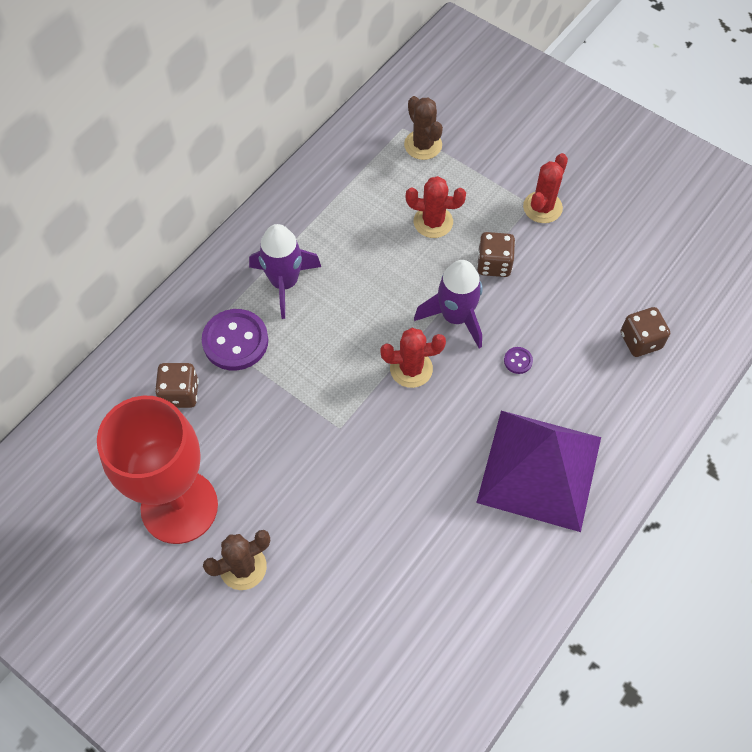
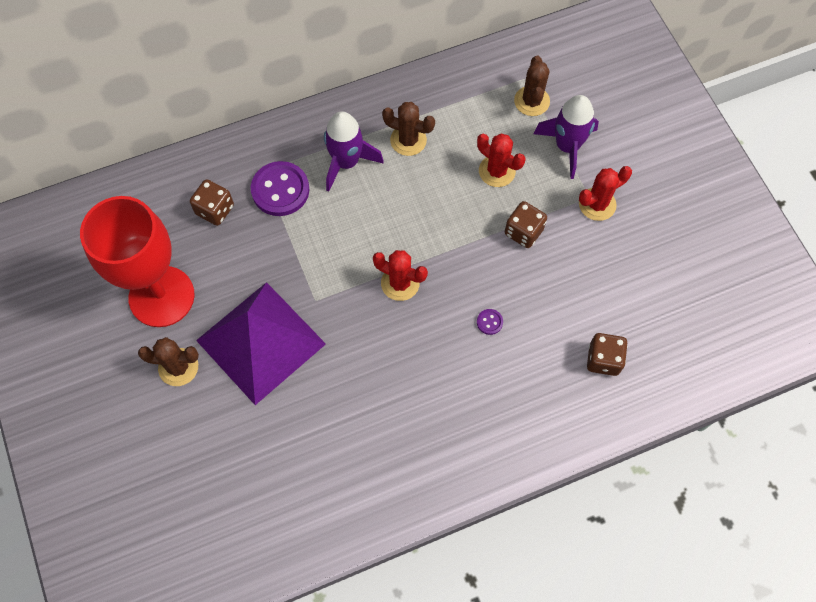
camera: 30 degrees right, 5 degrees up
purple rocket [414,260,483,348] -> purple rocket moved to [534,95,599,179]
purple pyramid [476,411,601,532] -> purple pyramid moved to [196,282,326,405]
none -> brown cactus [382,102,435,156]

